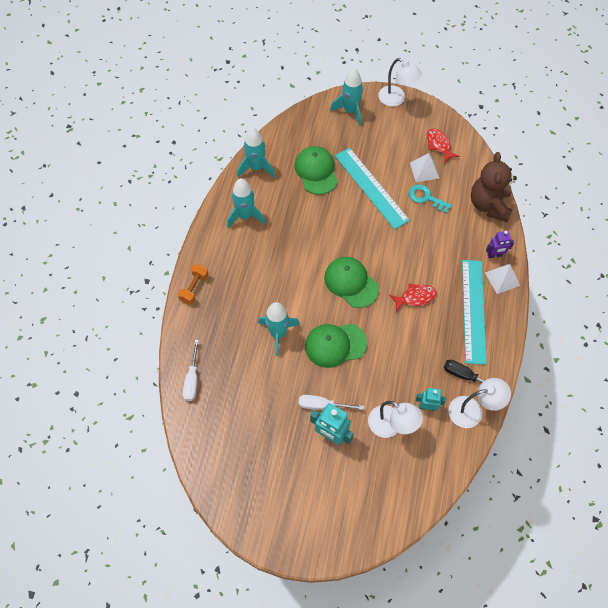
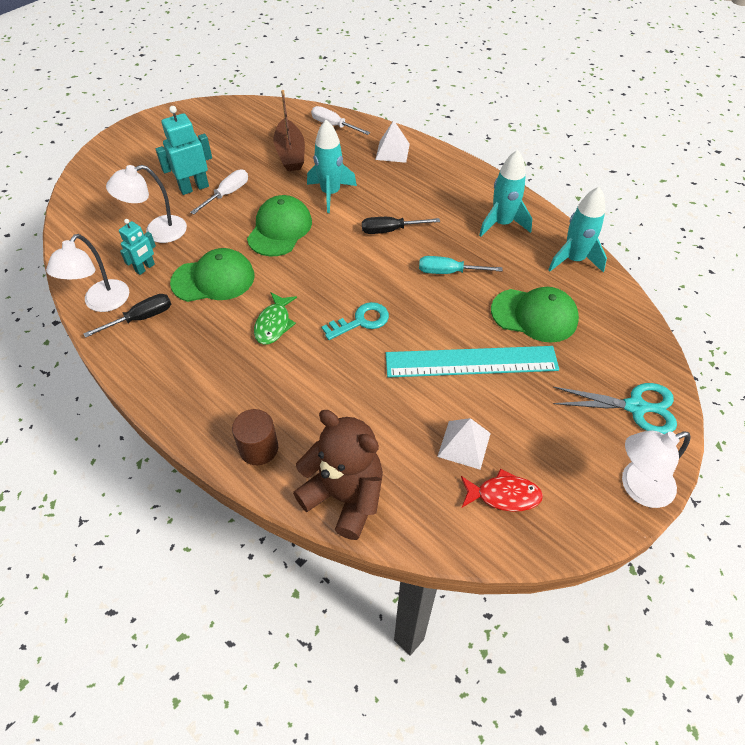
camera: 120 degrees right, 10 degrees down
orange dumbbell [177,264,209,304] -> none
green cap [324,257,379,308] -> green cap moved to [170,248,254,302]
turquoise rocket [330,68,363,126] -> turquoise scissors [553,383,677,434]
red fish [389,283,437,312] -> green fish [254,292,297,345]
turquoise key [409,184,452,213] -> turquoise key moved to [322,302,389,340]
turquoise ruler [462,260,487,365] -> none
white pyramid [485,264,520,294] -> white pyramid moved to [375,120,410,163]
purple robot [486,231,514,258] -> brown cylinder [232,409,278,465]
none -> brown boat [274,90,305,171]
none -> black screwdriver [362,217,440,234]
none -> turquoise screwdriver [419,256,503,274]

